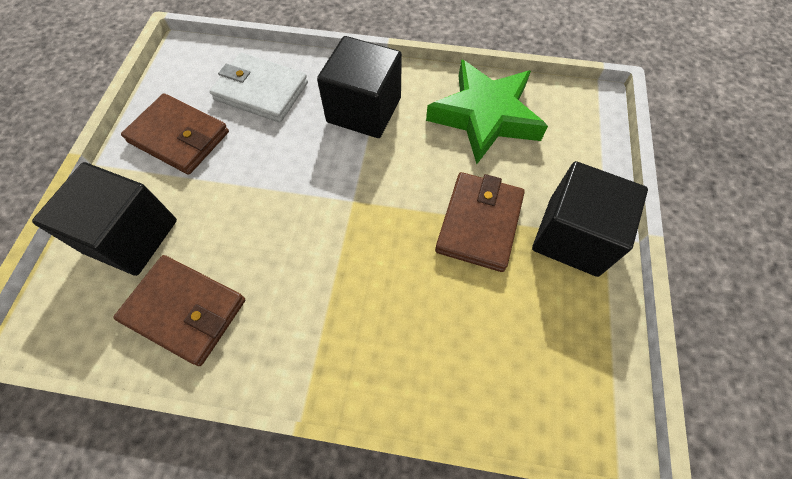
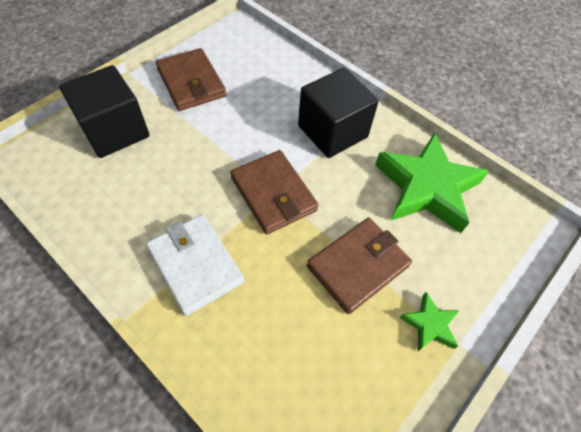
camera: 30 degrees right, 5 degrees down
brown wallet [113,255,245,366] -> brown wallet moved to [230,150,319,235]
white wallet [210,53,308,122] -> white wallet moved to [146,214,244,316]
black cube [532,161,648,277] -> green star [399,292,460,351]

